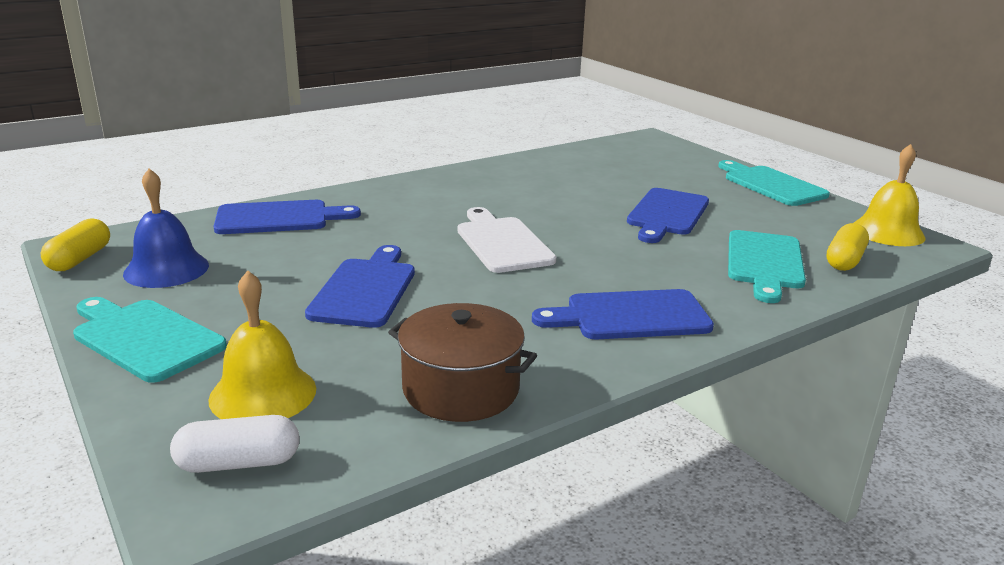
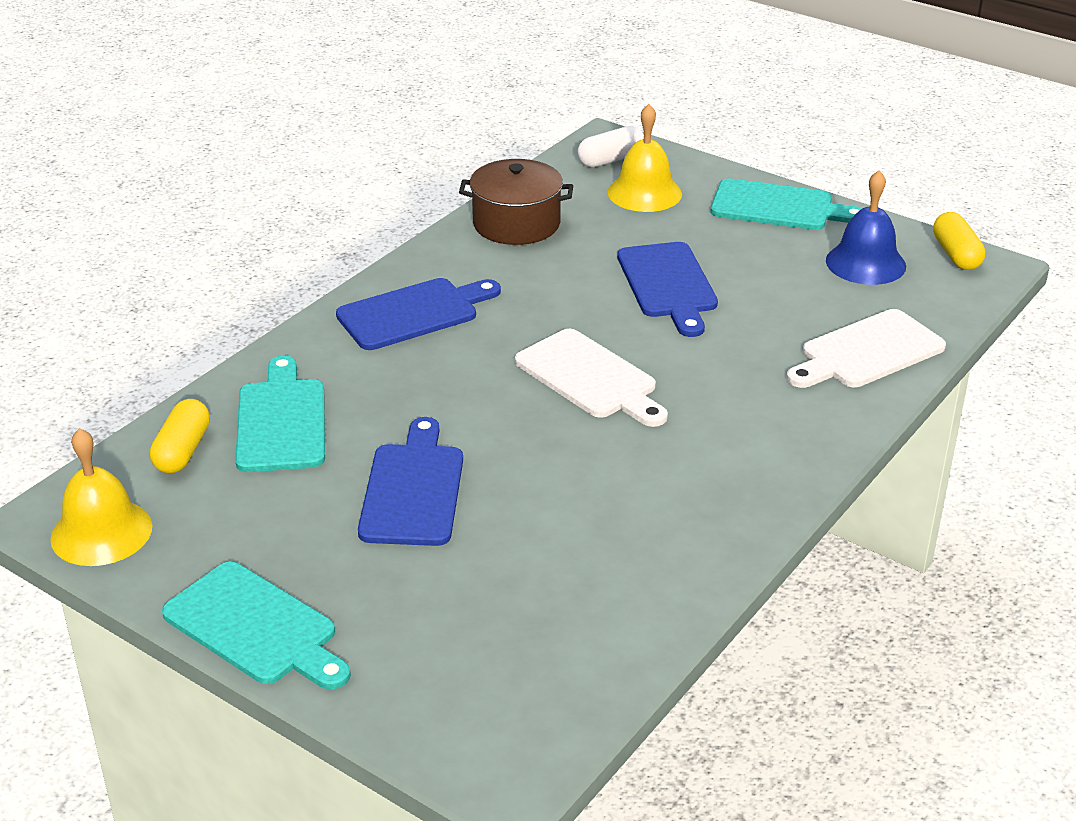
camera: 160 degrees right, 10 degrees up
blue cutting board [214,200,361,234] -> white cutting board [786,309,946,388]

